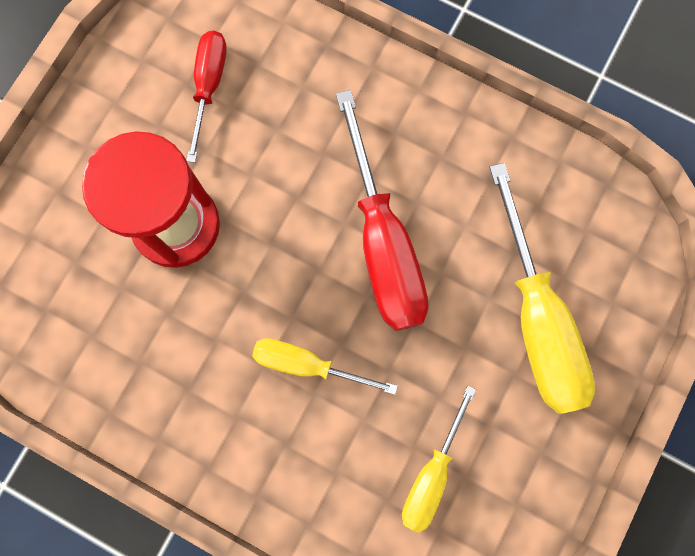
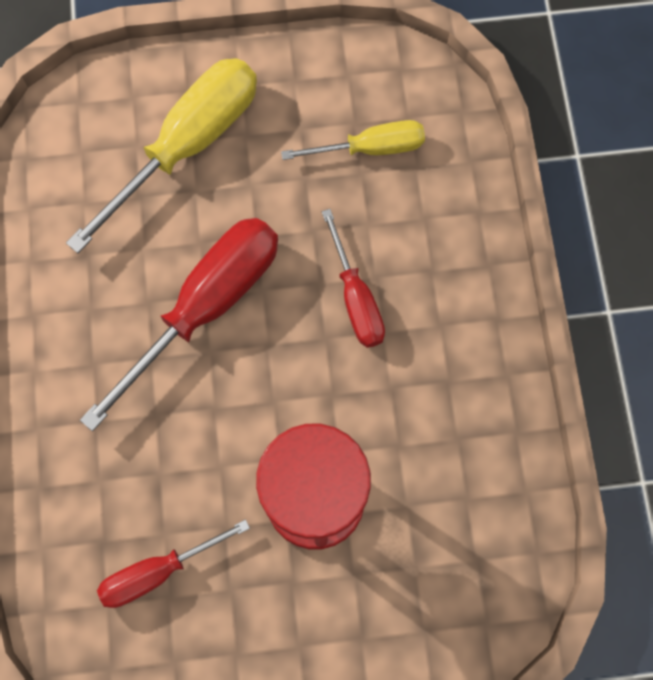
camera: 125 degrees left, 5 degrees down
yellow screwdriver [252,338,398,395] -> red screwdriver [322,209,385,348]

